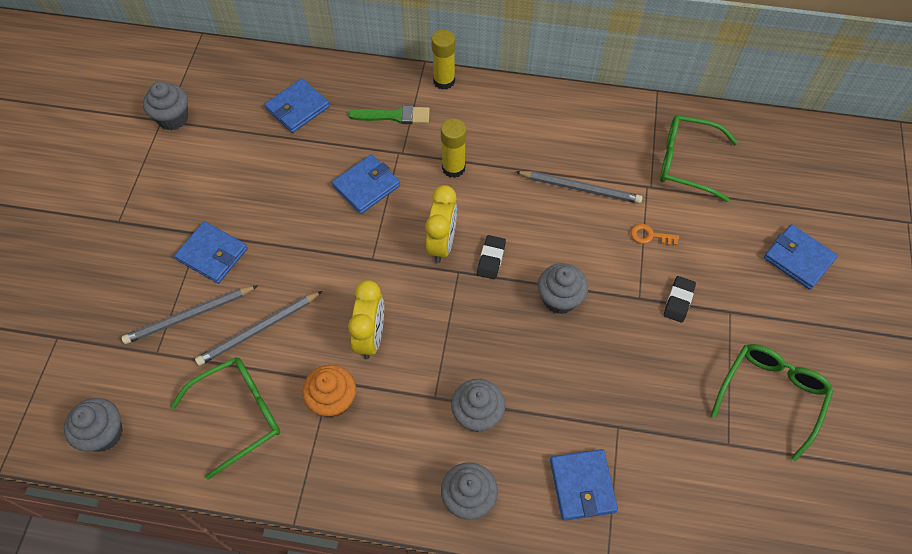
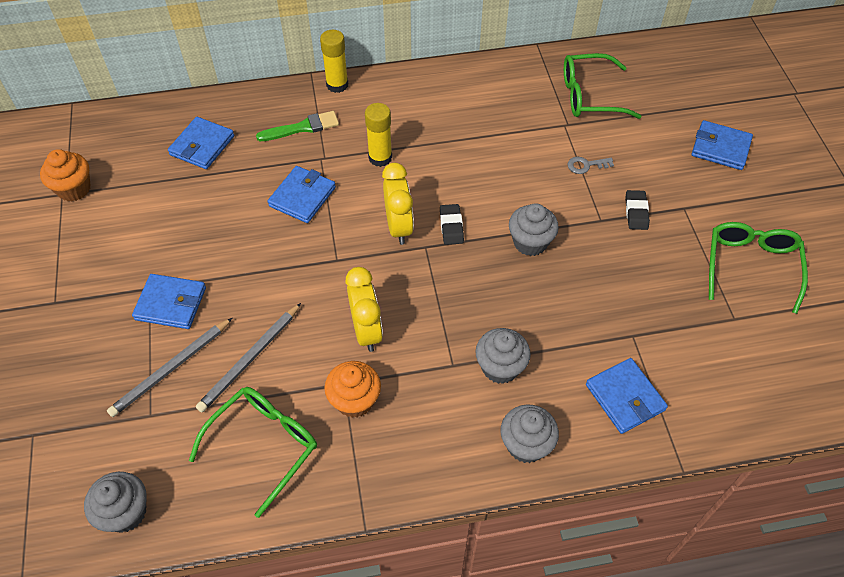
camera: 20 degrees left, 5 degrees down
grey cupcake [143,81,188,130] -> orange cupcake [40,149,90,201]
grey pencil [516,171,642,204] -> none
orange key [631,224,679,245] -> grey key [568,157,614,174]

